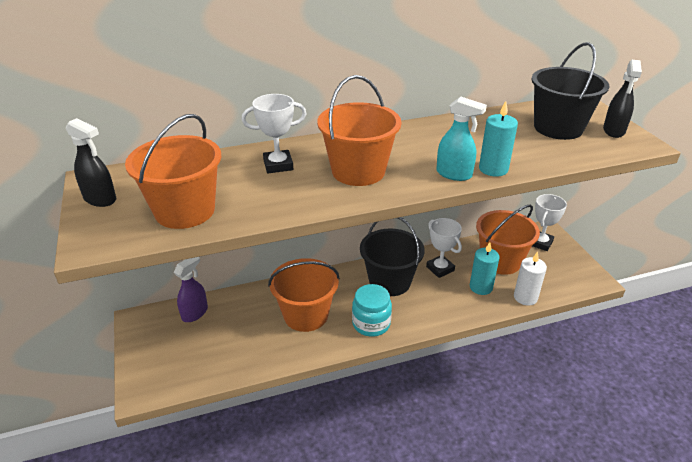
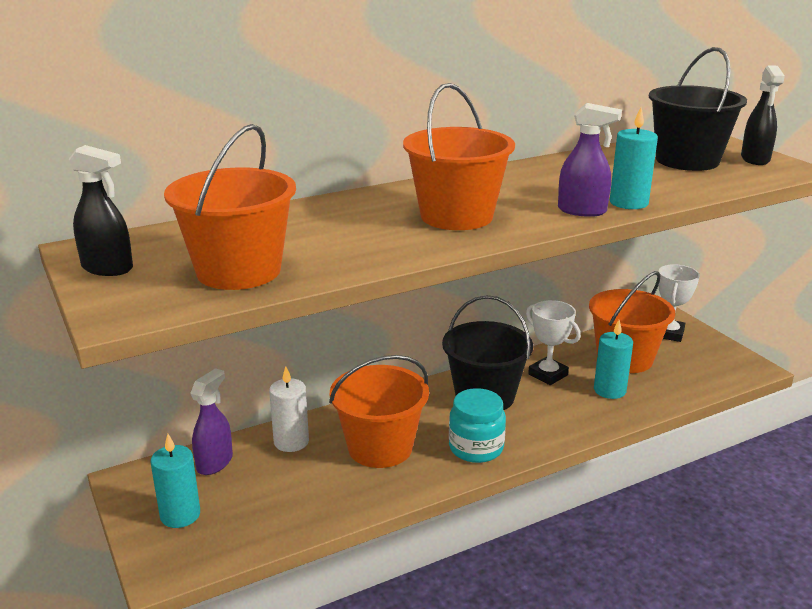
camera: 10 degrees left, 10 degrees down
white trophy [242,94,307,173] -> none
turquoise spray bottle [436,97,487,181] -> purple spray bottle [558,103,622,217]
white candle [514,252,547,306] -> white candle moved to [269,366,309,452]
none -> turquoise candle [150,434,200,528]

